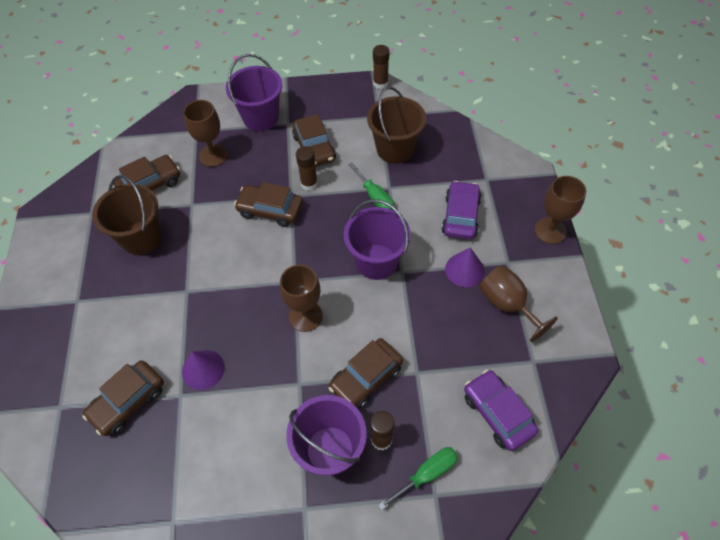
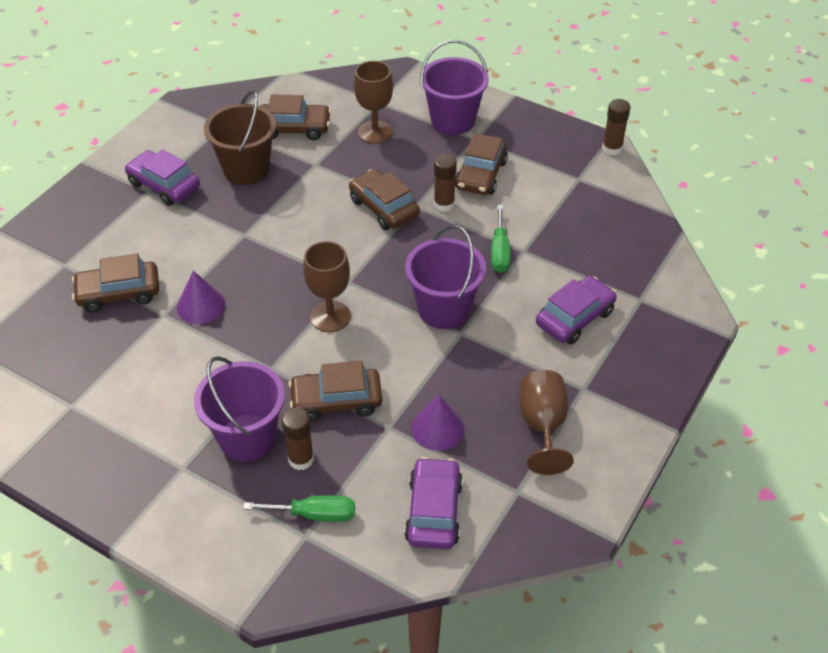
camera: 35 degrees right, 10 degrees down
brown bucket [367,86,426,164] -> none
purple cone [445,247,485,287] -> purple cone moved to [411,395,464,451]
brown goblet [535,176,586,244] -> none
none -> purple car [125,149,200,206]

